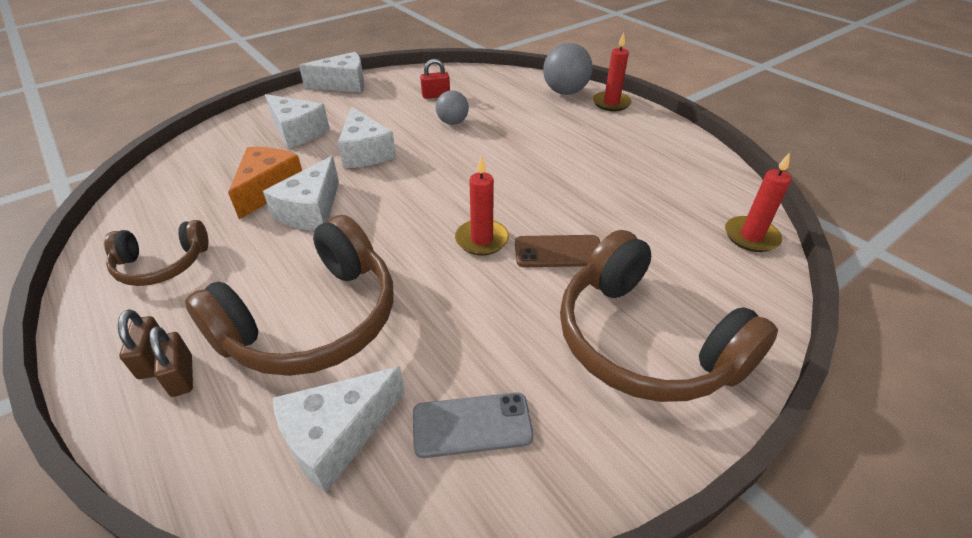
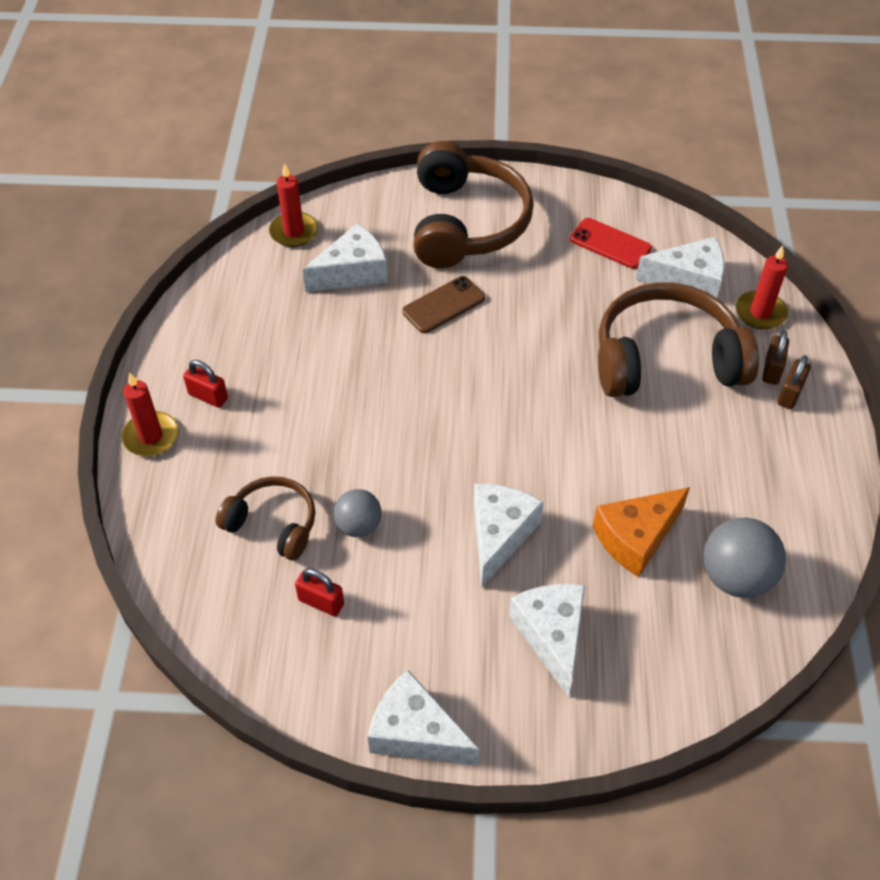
camera: 140 degrees left, 10 degrees up
brown headphones [104,220,209,286] -> brown headphones moved to [216,476,316,561]
white cheese [263,156,339,231] -> white cheese moved to [302,223,388,292]
grey phone [413,392,534,458] -> red phone [570,218,652,269]
red candle [455,156,509,255] -> red candle moved to [736,246,788,330]
brown phone [515,235,600,267] -> brown phone turned 75 degrees counterclockwise [402,276,485,333]
grey ball [543,43,593,95] -> grey ball moved to [703,518,786,598]
none -> red padlock [183,360,228,408]

